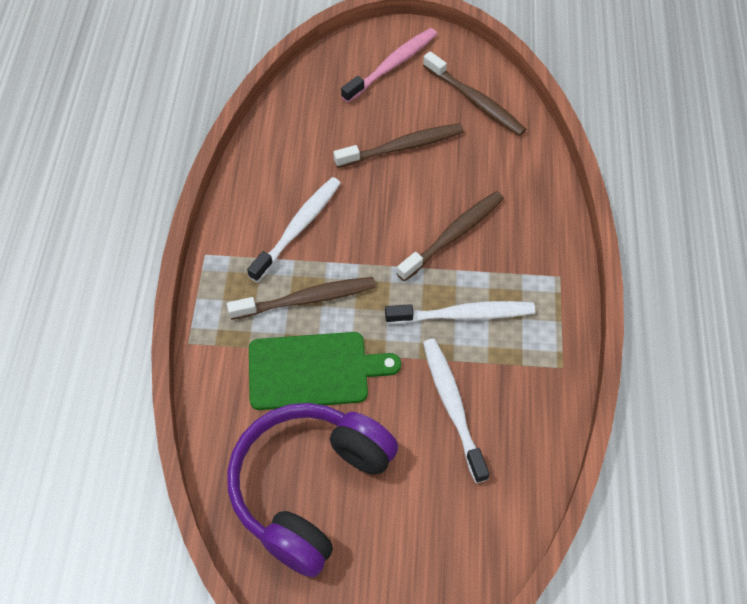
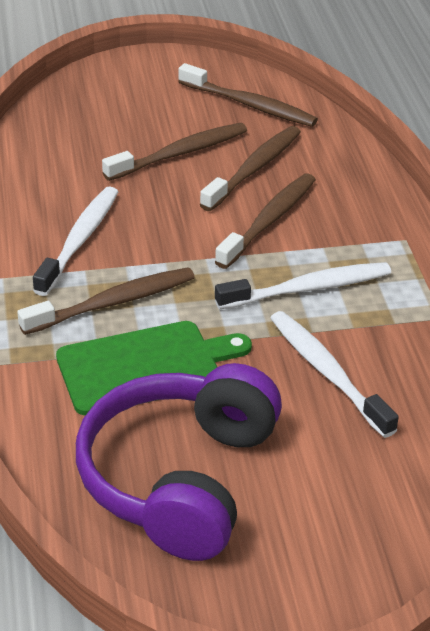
camera: 15 degrees left, 20 degrees down
pink toothbrush [341,28,437,103] -> none
none -> brown toothbrush [200,126,301,211]

